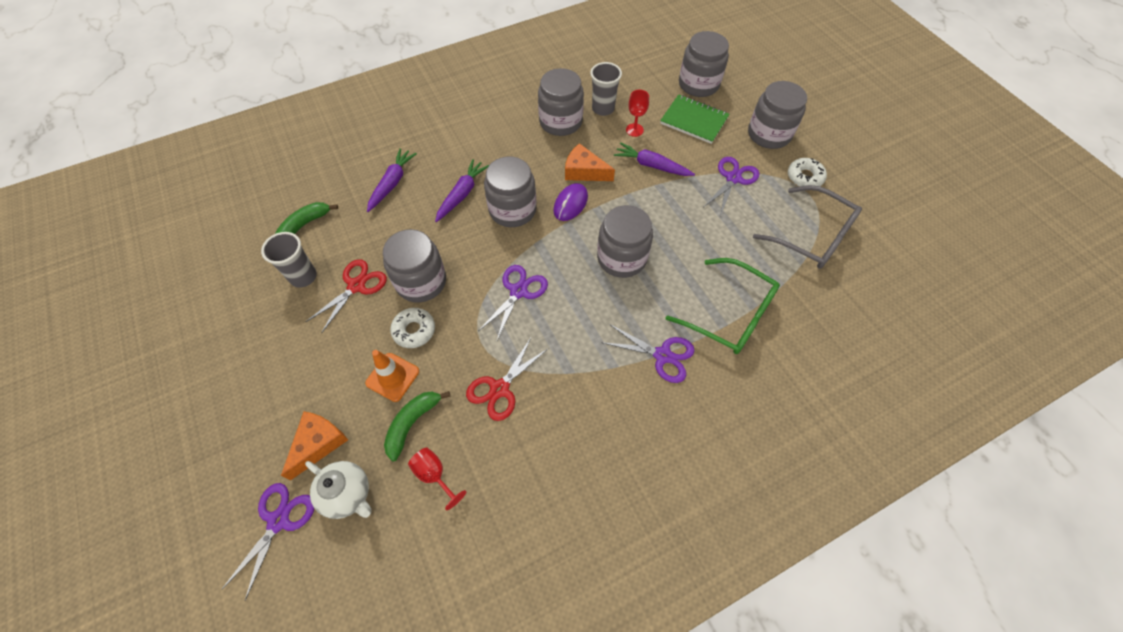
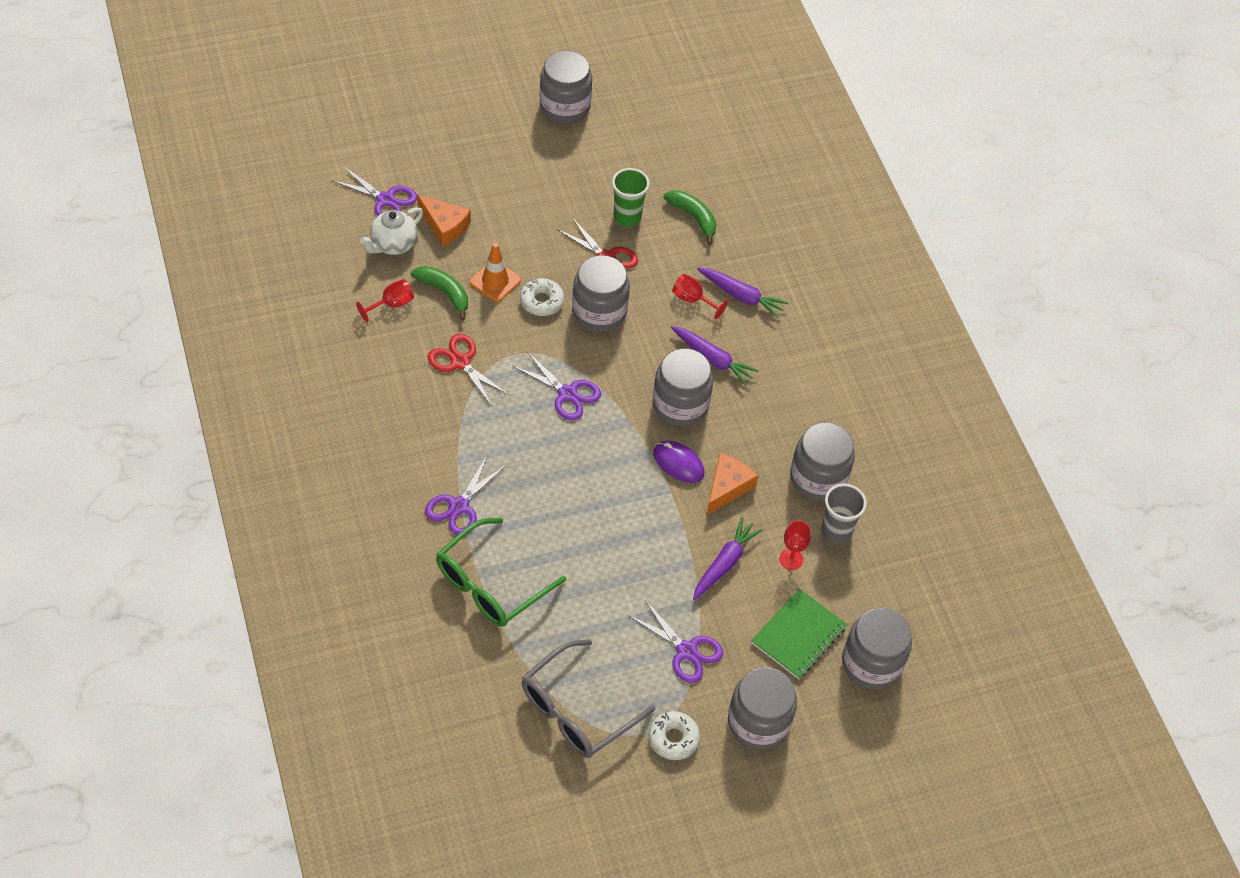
camera: 95 degrees right, 5 degrees down
grey cup [261,232,317,288] -> green cup [612,168,650,227]
grey jar [597,205,653,278] -> grey jar moved to [540,50,592,124]
none -> red goblet [672,274,728,320]

